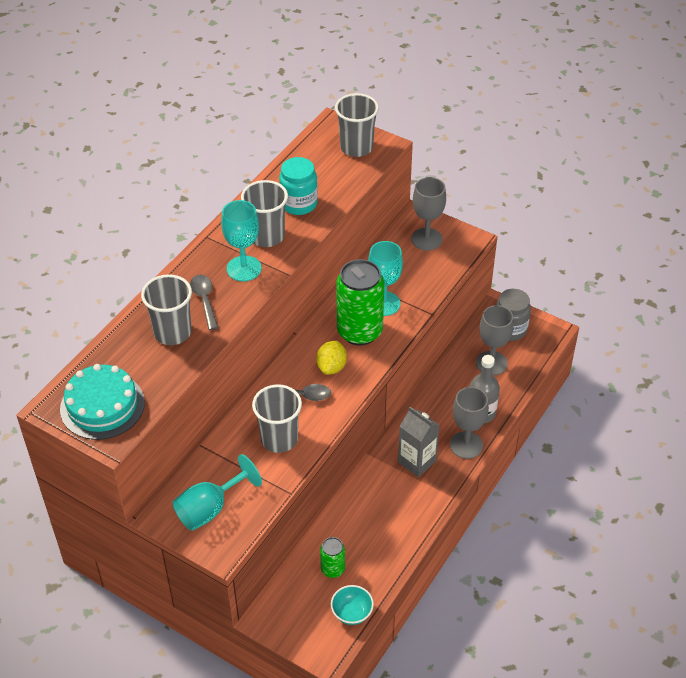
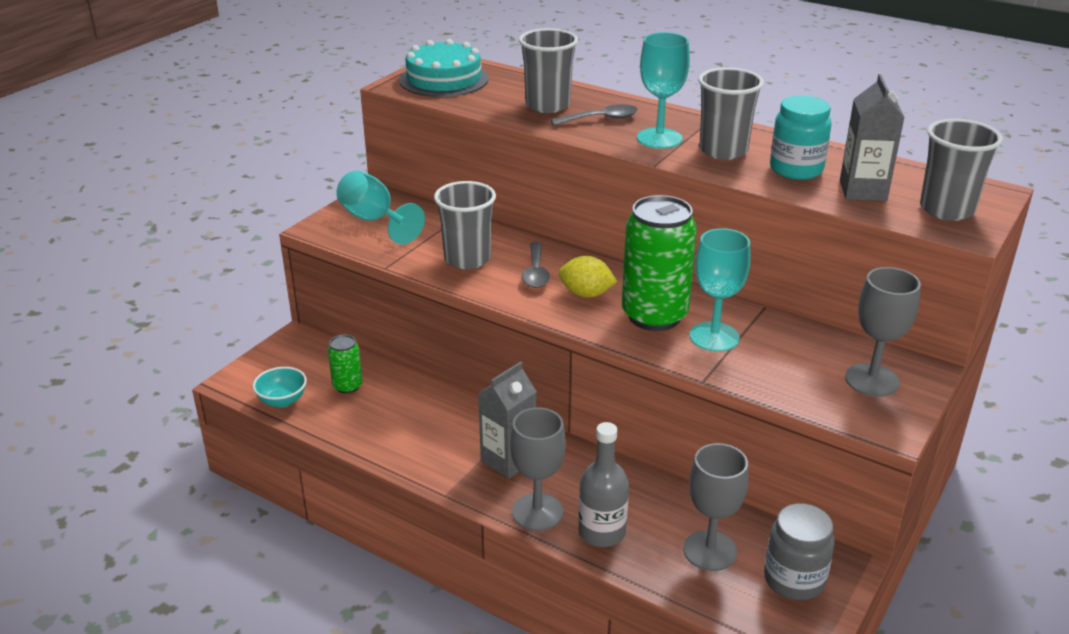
camera: 90 degrees right, 15 degrees down
none -> grey carton [840,74,905,201]

